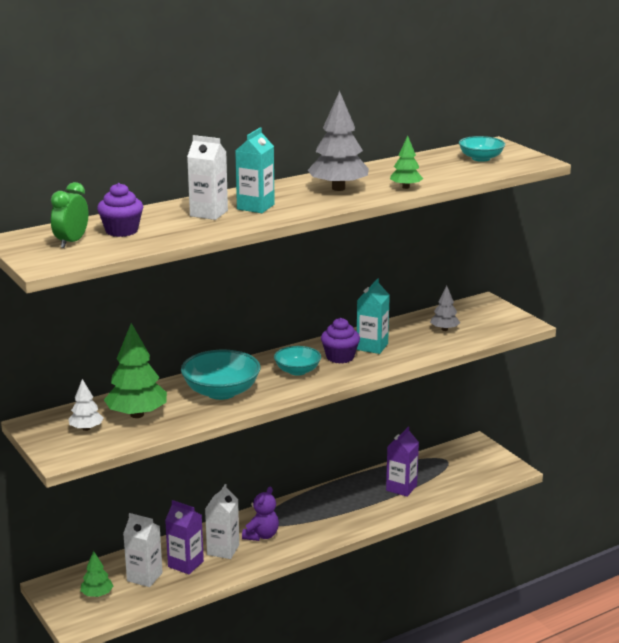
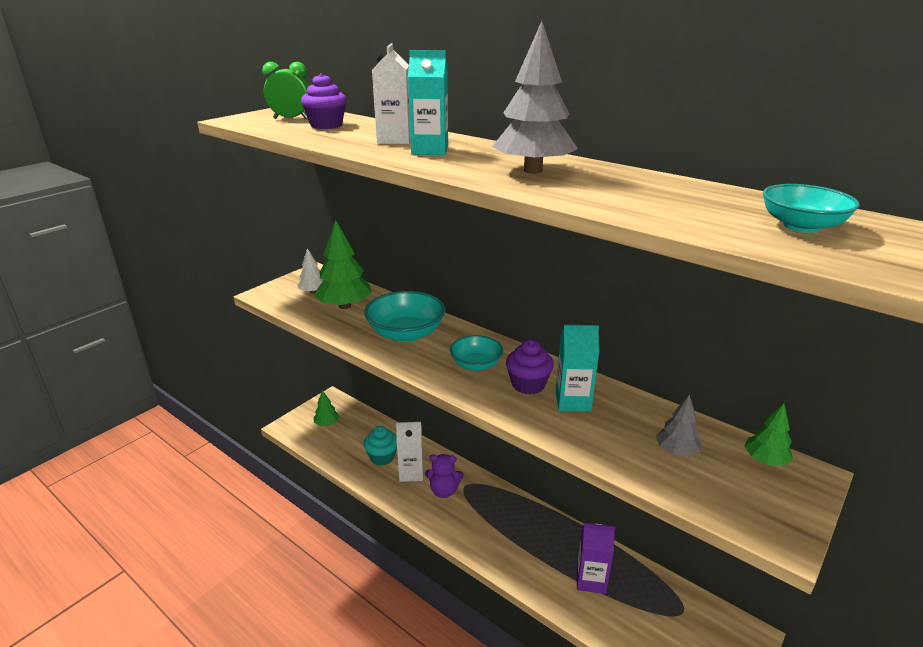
camera: 70 degrees right, 5 degrees up
white carton [123,513,163,587] -> none
purple carton [165,500,204,574] -> turquoise cupcake [363,426,397,465]
green tree [390,136,423,189] -> green tree moved to [744,403,793,466]

